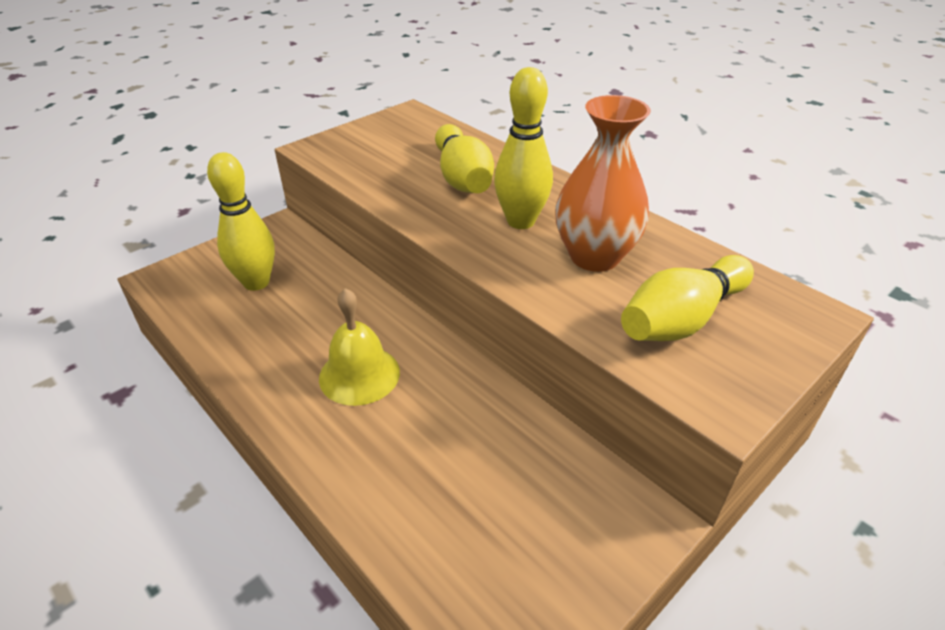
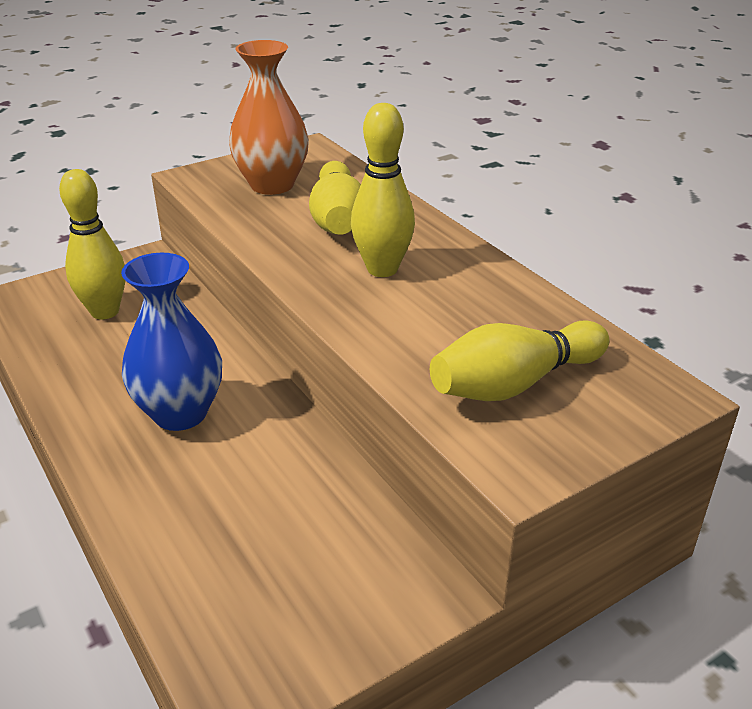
camera: 10 degrees right, 5 degrees down
yellow bell [319,288,400,406] -> blue vase [121,253,222,431]
orange vase [555,95,651,272] -> orange vase moved to [229,40,309,195]

